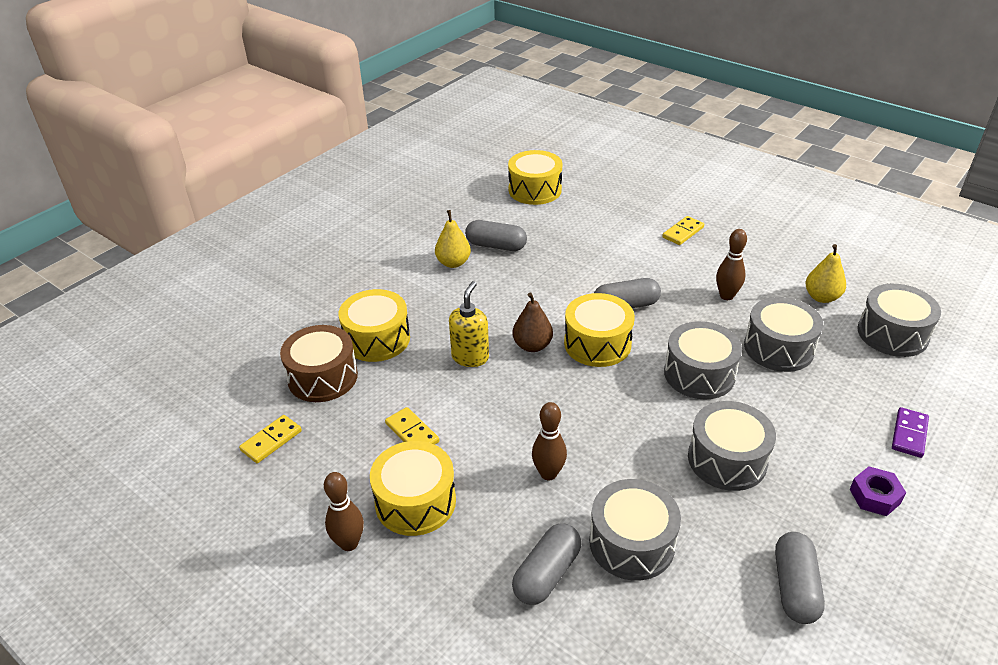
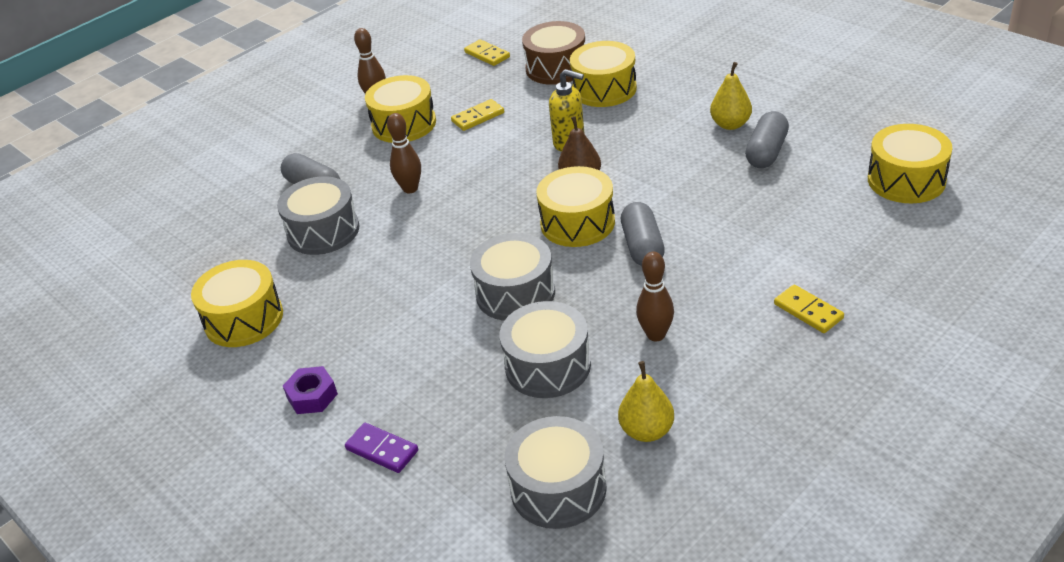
camera: 100 degrees right, 0 degrees up
grey drum [688,401,776,491] -> none
grey capsule [775,532,825,624] -> yellow drum [191,260,283,347]

